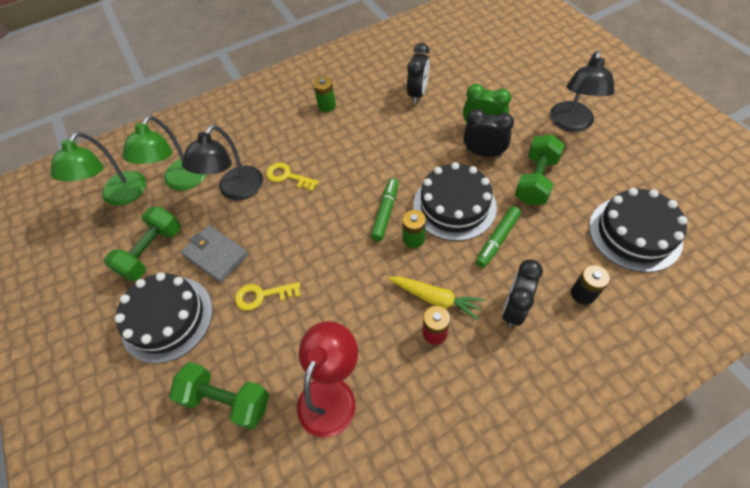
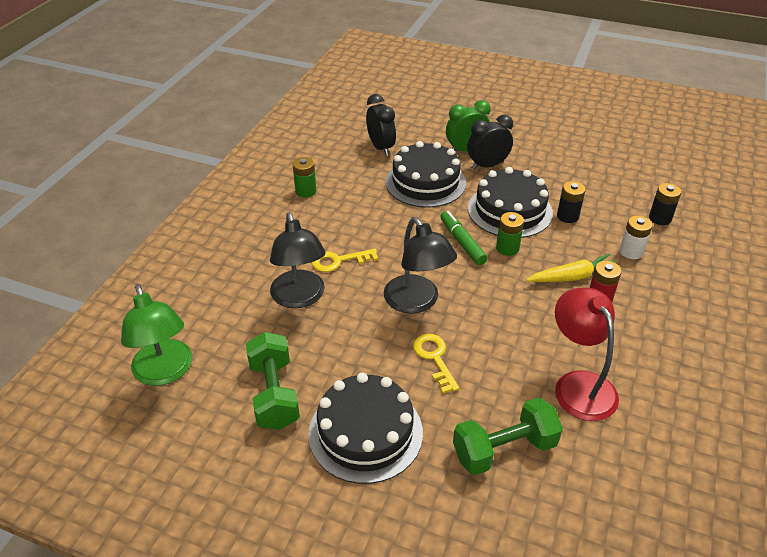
camera: 45 degrees left, 15 degrees down
green lamp [122,115,206,191] -> none
grey wallet [181,225,248,283] -> none
yellow key [235,282,301,311] -> yellow key turned 120 degrees clockwise [413,334,459,394]
green marker [476,206,521,268] -> black battery [557,181,586,223]
black clock [502,259,543,327] -> white battery [620,215,653,259]
green dumbbell [515,134,565,205] -> none
black lamp [550,50,615,132] -> black lamp moved to [384,217,457,314]
black cake [589,188,688,272] -> black cake moved to [385,141,466,208]

